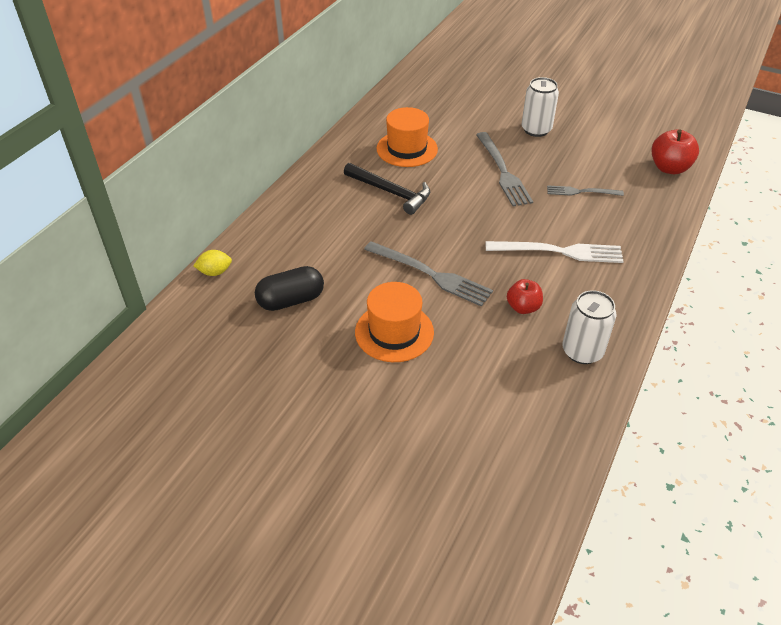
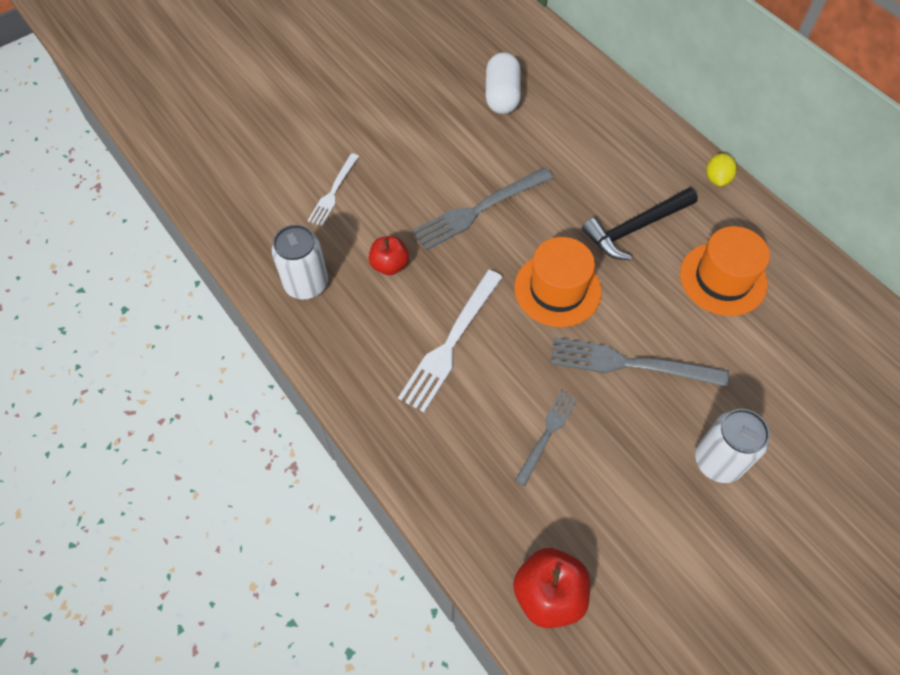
camera: 115 degrees right, 15 degrees up
yellow lemon [193,250,232,276] -> yellow lemon moved to [706,153,737,186]
black capsule [255,266,324,311] -> white capsule [486,52,521,114]
orange hat [355,282,434,362] -> orange hat moved to [514,237,602,327]
none -> white fork [308,153,359,226]

